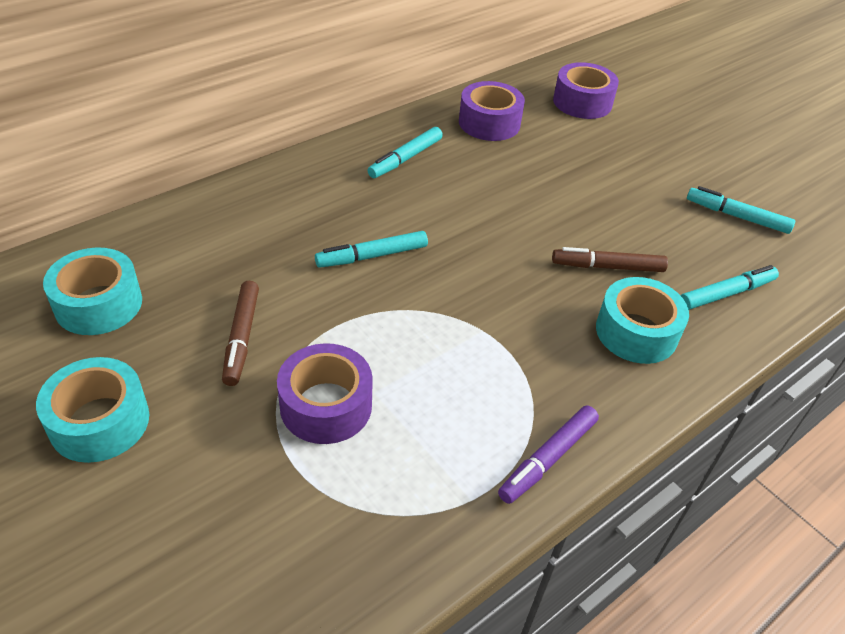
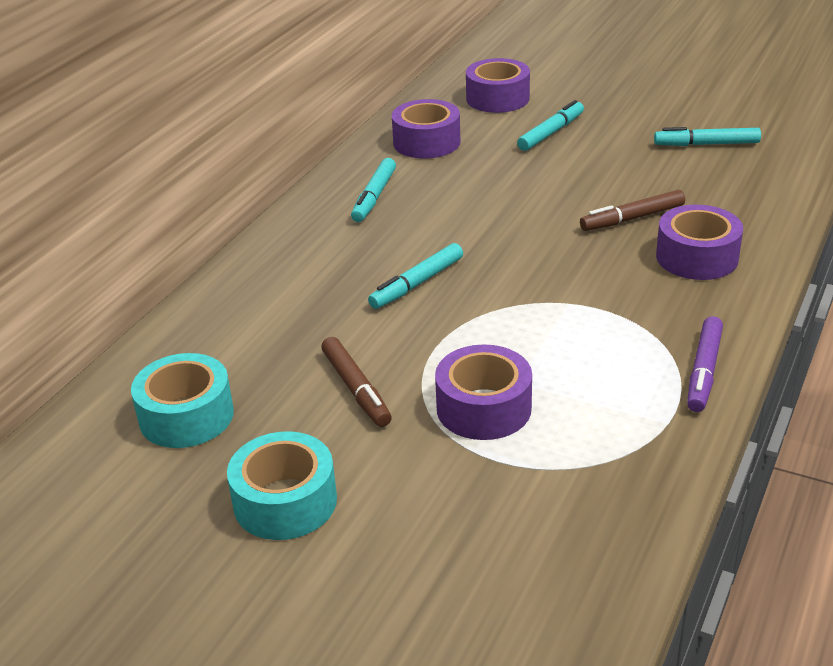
camera: 20 degrees left, 10 degrees down
turquoise tape [596,277,689,364] -> purple tape [656,205,743,280]
turquoise marker [681,265,779,310] -> turquoise marker moved to [517,100,584,151]

